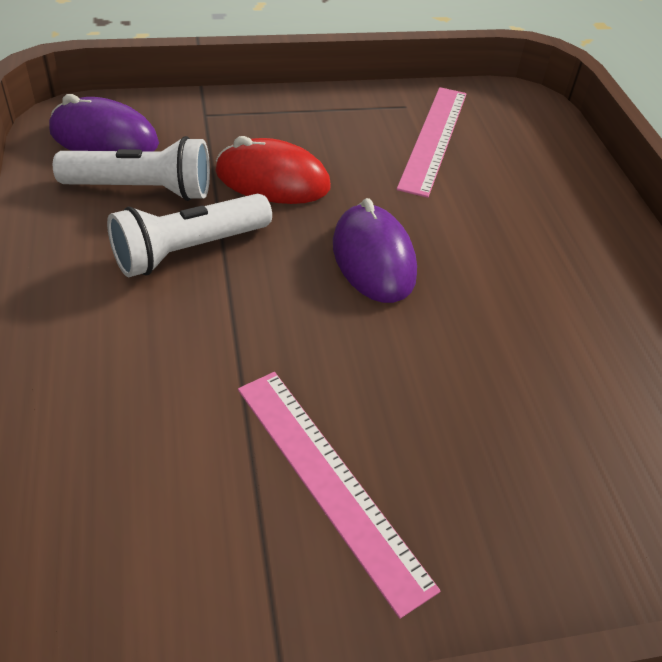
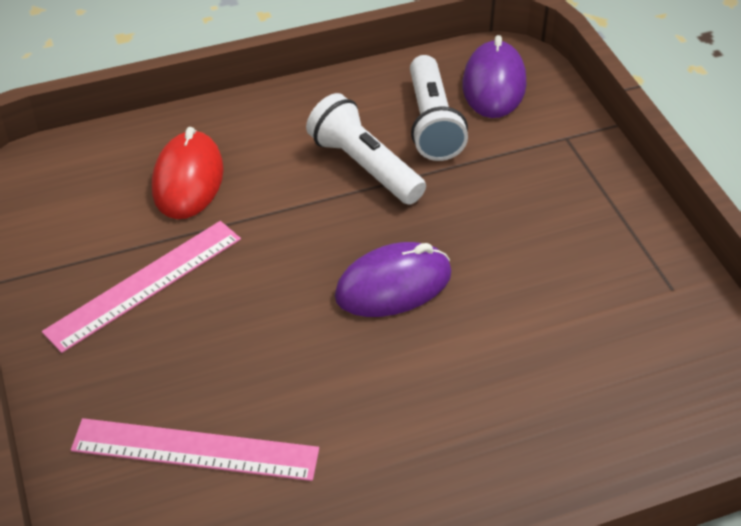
camera: 85 degrees right, 0 degrees up
red mouse [215,136,331,204] -> red mouse moved to [152,127,224,219]
pink ruler [397,87,467,198] -> pink ruler moved to [71,418,319,481]

